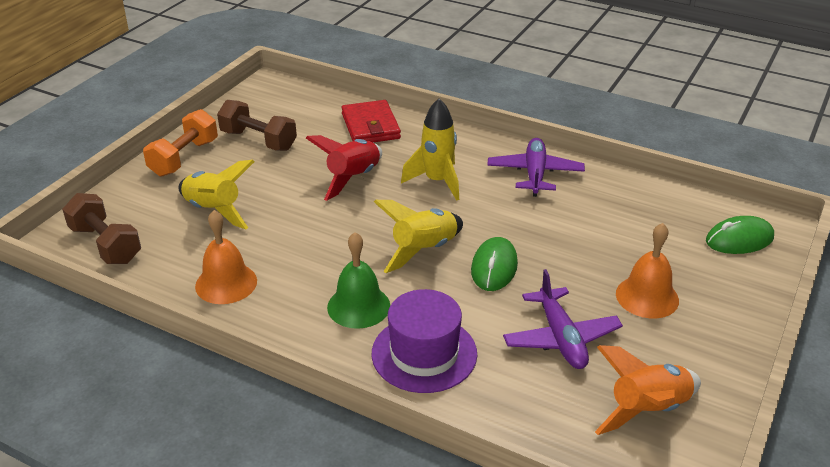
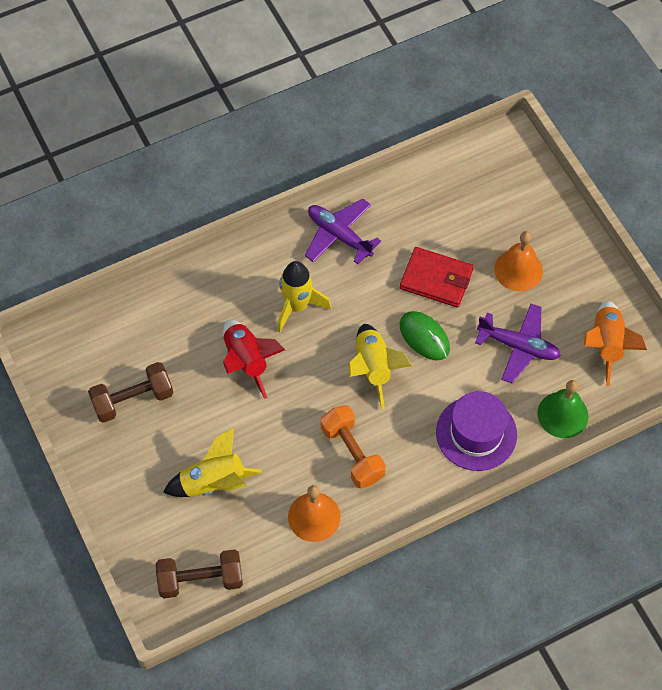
camera: 55 degrees left, 25 degrees up
orange dumbbell [143,109,218,177] -> orange dumbbell moved to [321,405,386,488]
green bell [327,232,390,329] -> green bell moved to [537,380,588,438]
red wallet [341,100,401,142] -> red wallet moved to [400,247,473,307]
green mouse [706,216,774,254] -> none

